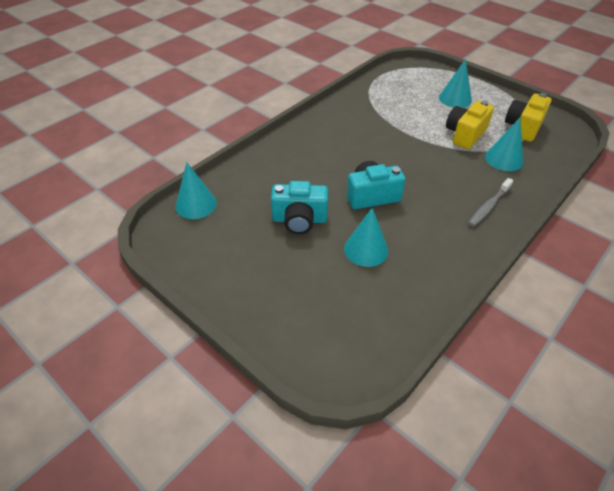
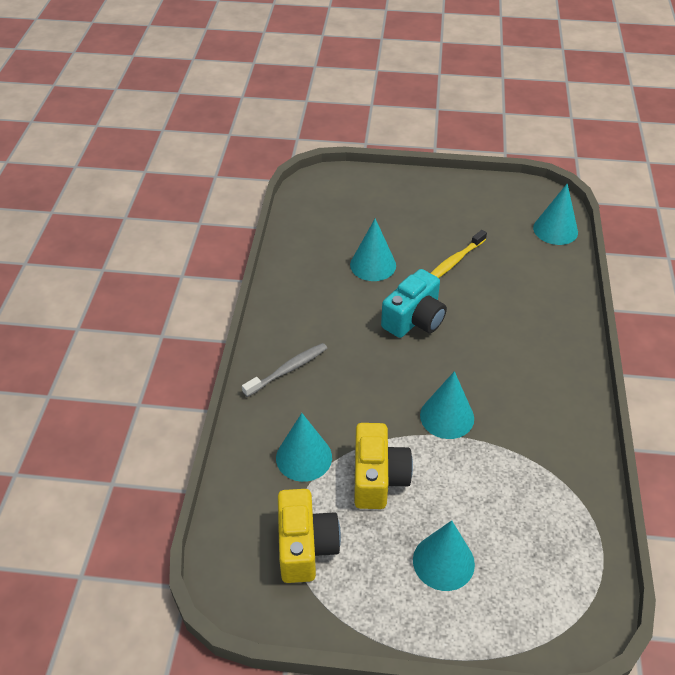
camera: 145 degrees right, 0 degrees up
turquoise camera [271,181,328,234] -> yellow toothbrush [431,230,487,278]
grey toothbrush [468,178,513,227] -> grey toothbrush turned 45 degrees clockwise [242,343,327,397]
none -> turquoise cone [420,371,474,439]

